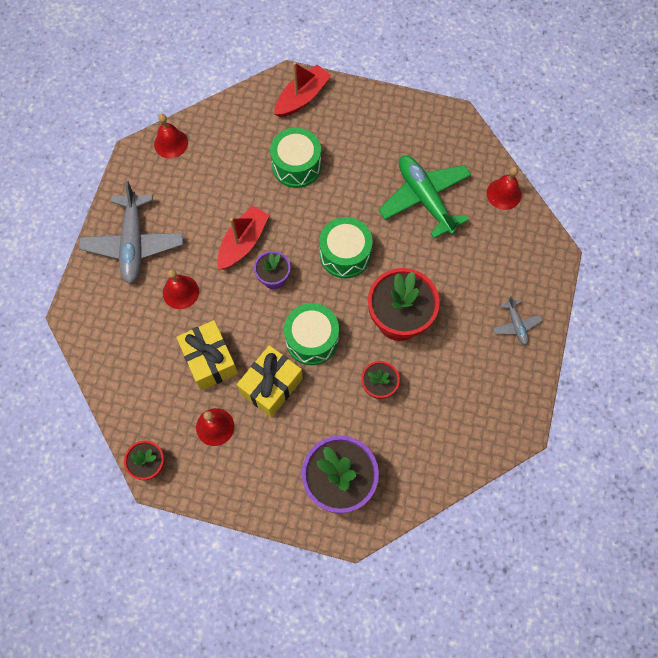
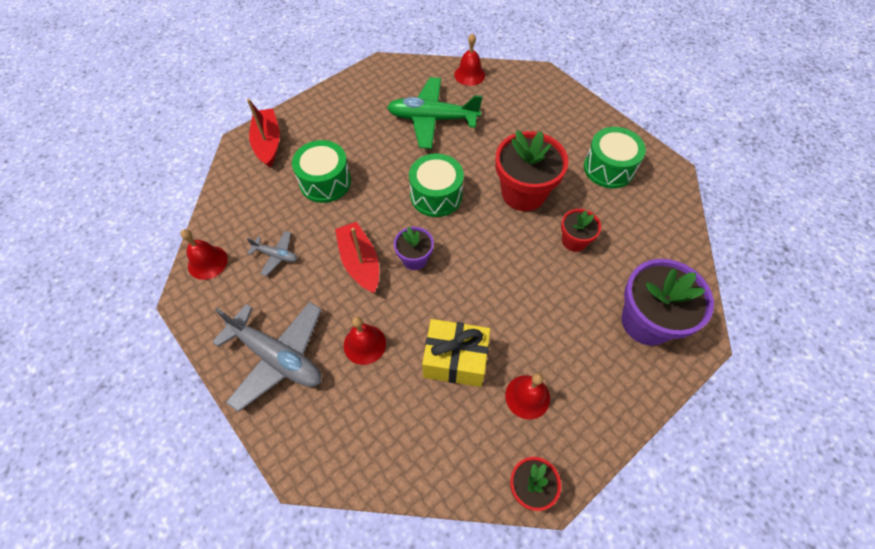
camera: 55 degrees left, 10 degrees down
yellow gift [237,345,303,417] -> none
green drum [284,303,339,365] -> green drum moved to [584,127,646,188]
grey plane [493,296,543,345] -> grey plane moved to [247,231,298,276]

